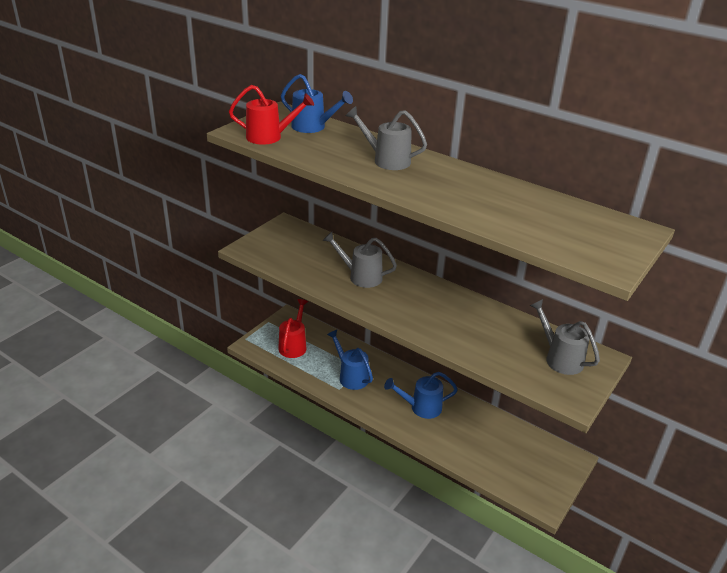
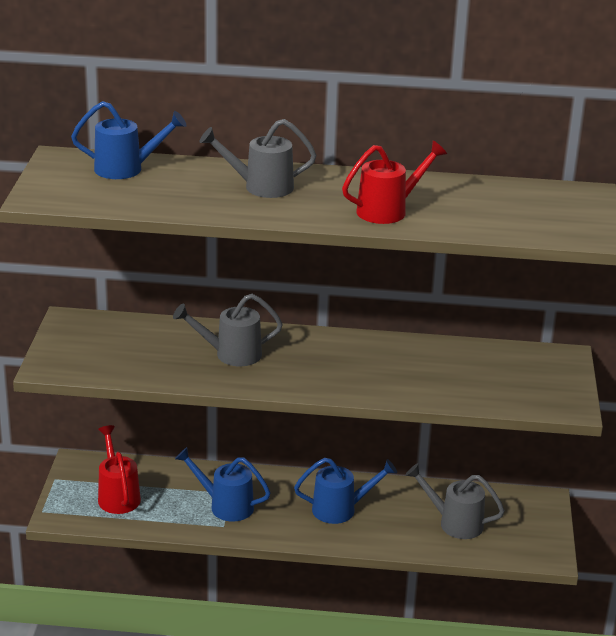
camera: 30 degrees left, 5 degrees down
red watering can [229,85,314,145] -> red watering can moved to [342,141,447,224]
blue watering can [384,372,458,419] -> blue watering can turned 150 degrees counterclockwise [294,458,397,524]
grey watering can [530,299,600,375] -> grey watering can moved to [406,463,505,539]

